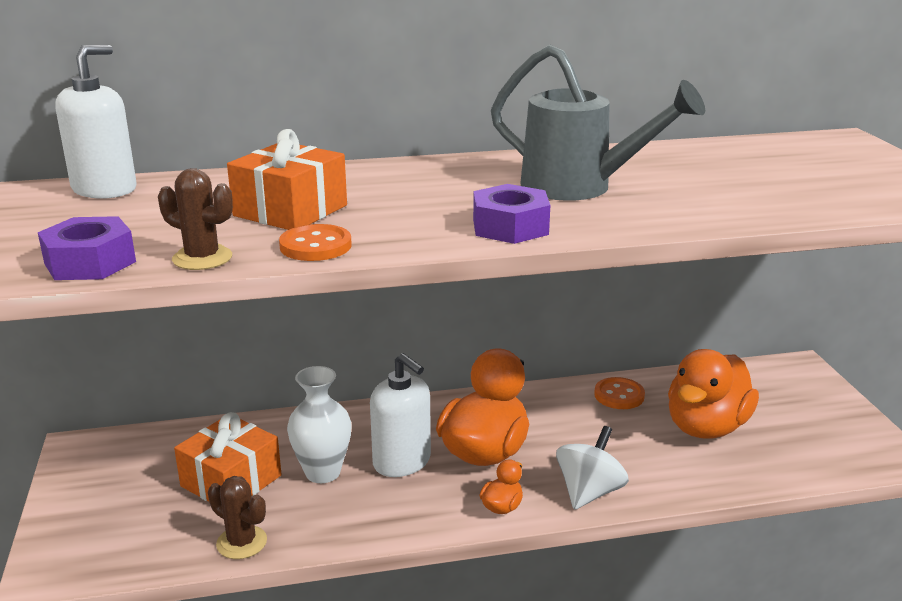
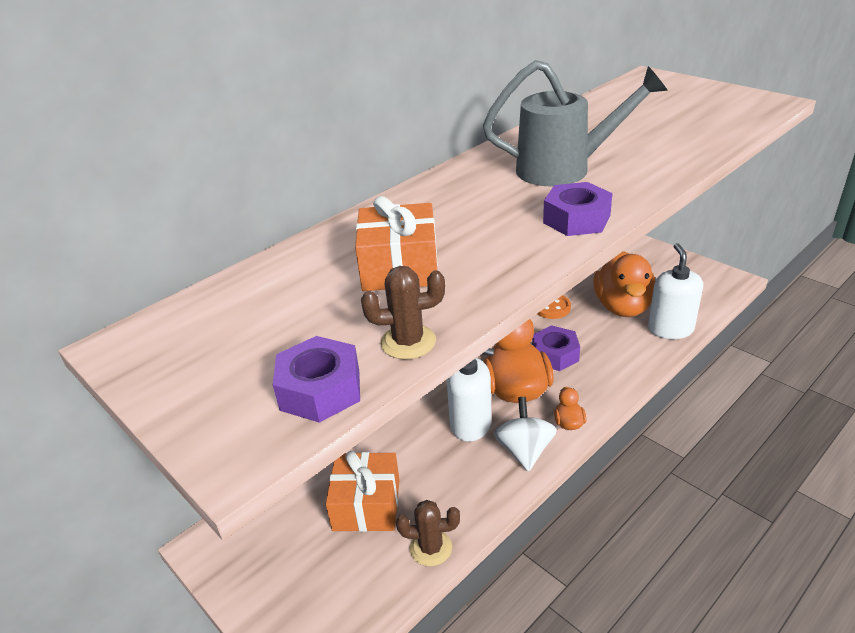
camera: 30 degrees left, 10 degrees up
white soap dispenser [56,45,137,199] -> white soap dispenser moved to [648,243,703,339]
orange button [279,224,352,261] -> none
white vase [287,366,352,483] -> none
white spinning top [556,426,629,510] -> white spinning top moved to [494,397,557,472]
none -> purple nut [532,325,580,371]

